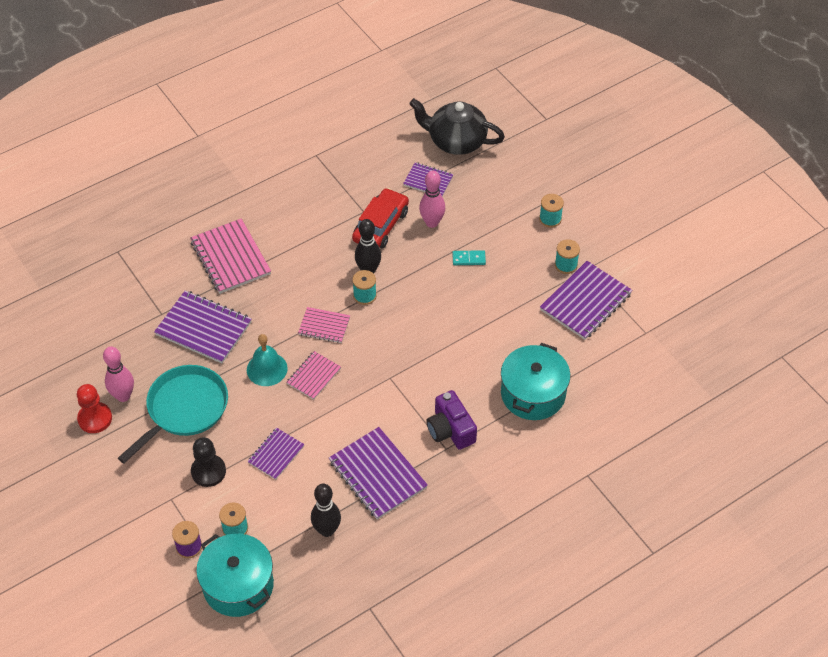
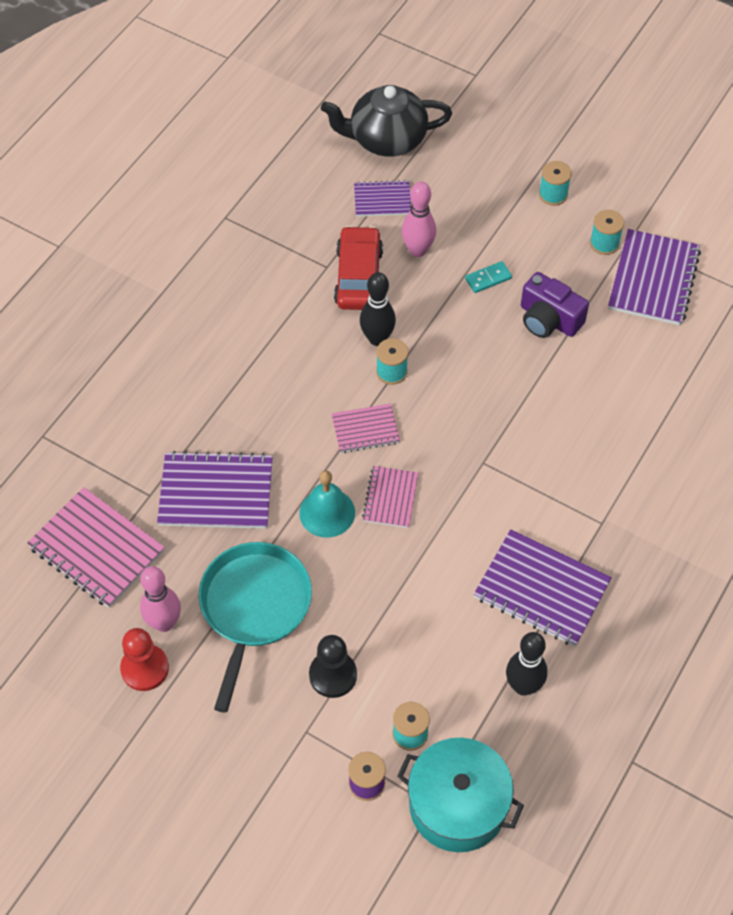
camera: 25 degrees left, 5 degrees up
pink notebook [190,218,271,294] -> pink notebook moved to [27,487,165,608]
purple notebook [247,428,305,480] -> none
purple camera [426,390,477,450] -> purple camera moved to [521,272,589,338]
turquoise pot [501,343,570,420] -> none

